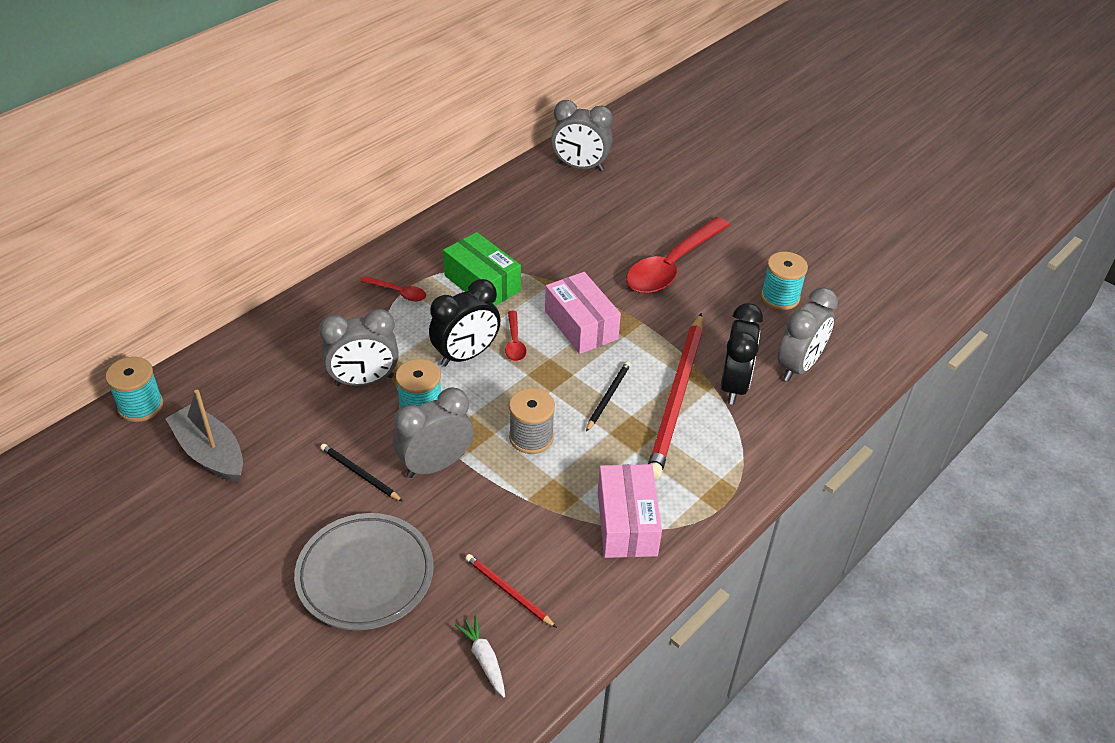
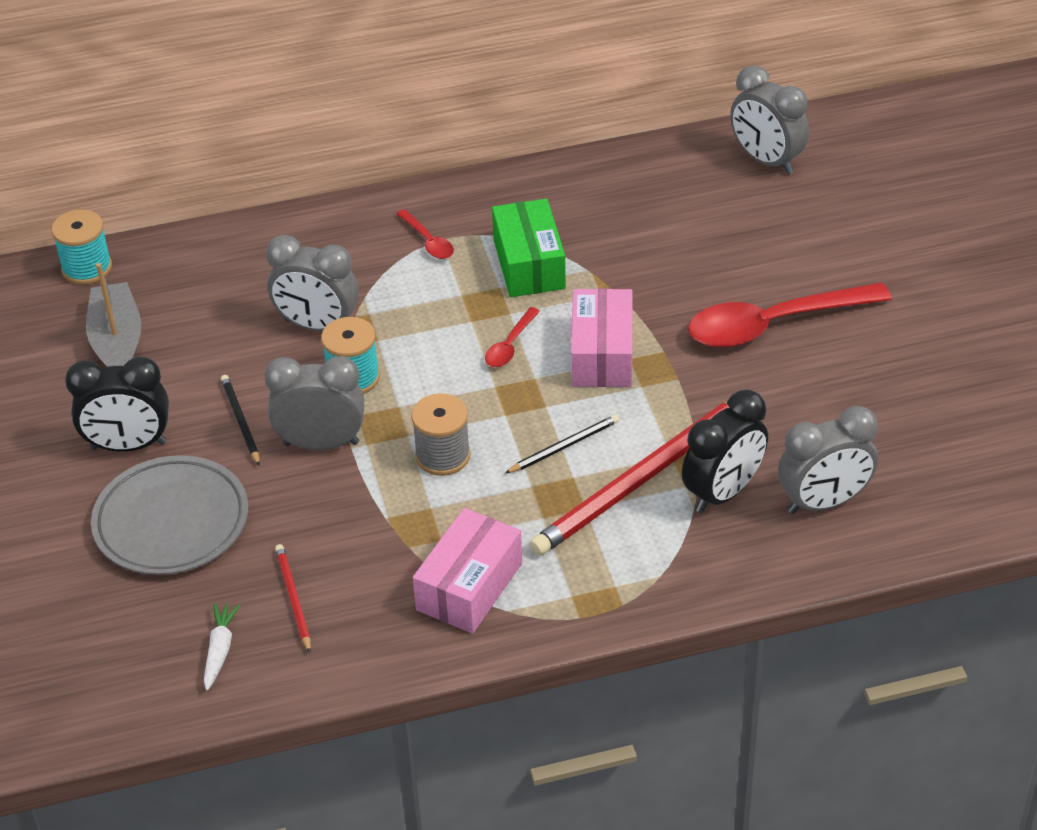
camera: 35 degrees right, 0 degrees up
black clock [429,279,501,367] -> black clock moved to [65,357,169,452]
turquoise spool [761,252,808,310] -> none

